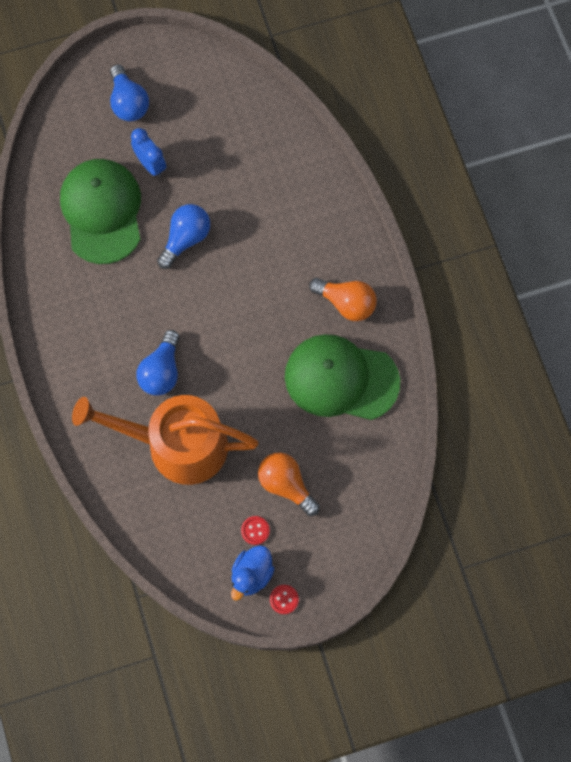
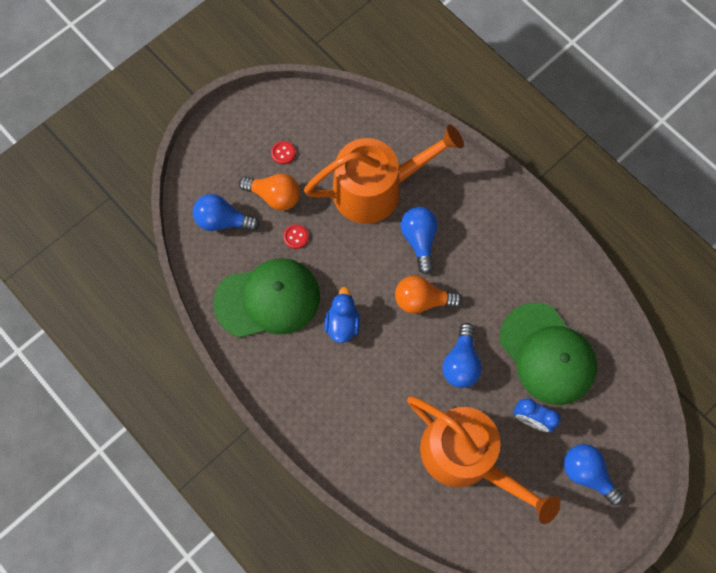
camera: 155 degrees right, 0 degrees up
blue duck [231,545,275,601] -> blue duck moved to [324,287,360,343]
red button [270,585,299,614] -> red button moved to [283,224,308,249]
orange light bulb [309,278,377,321] -> orange light bulb moved to [395,276,462,314]
none -> blue light bulb [193,194,260,231]
none -> orange watering can [407,396,560,524]

